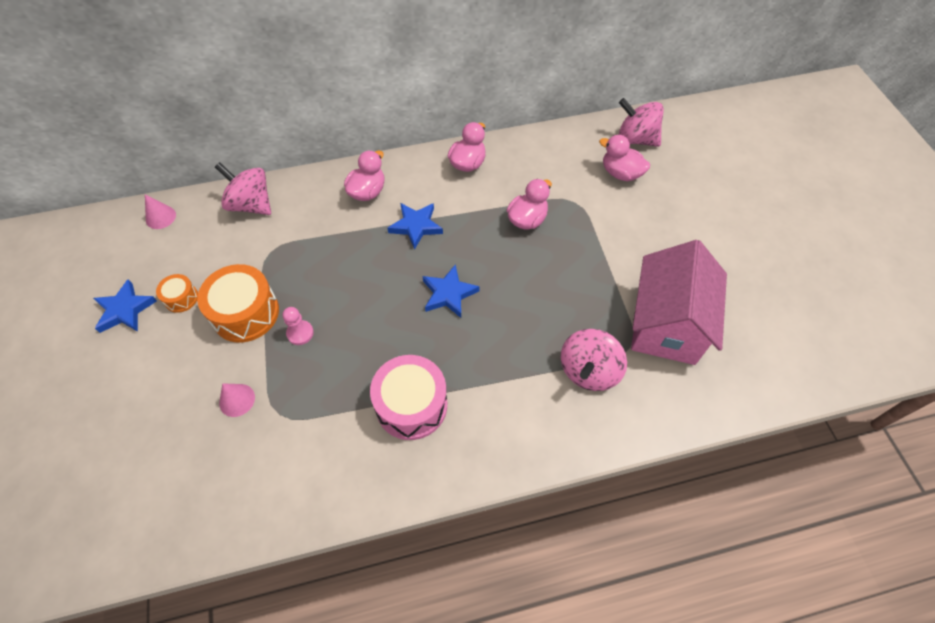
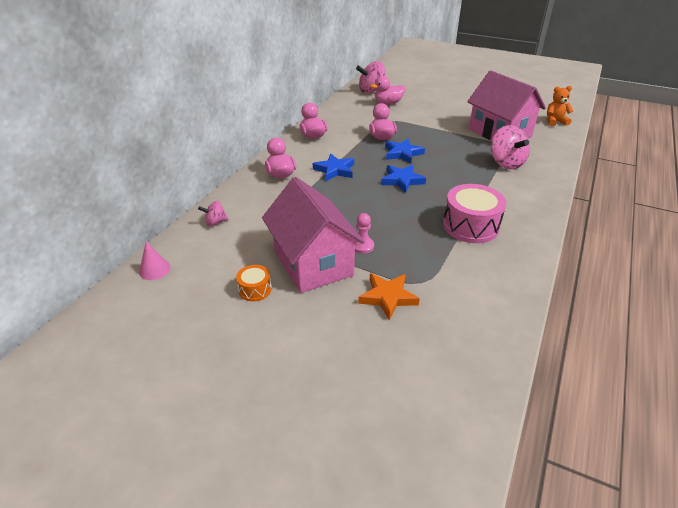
camera: 50 degrees left, 20 degrees down
blue star [93,279,157,333] -> blue star moved to [385,139,425,164]
orange drum [197,264,279,343] -> pink house [262,177,365,293]
pink spinning top [215,162,271,215] -> pink spinning top [198,201,228,226], size x0.53
pink cone [219,383,255,417] -> orange star [358,273,420,320]
none -> orange teddy bear [547,86,573,126]

